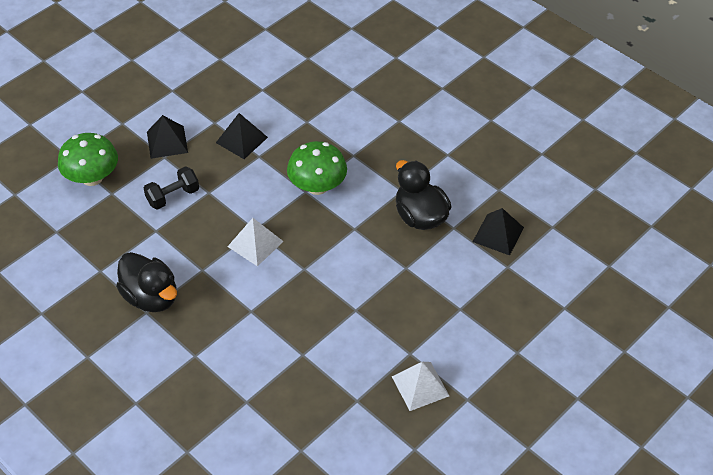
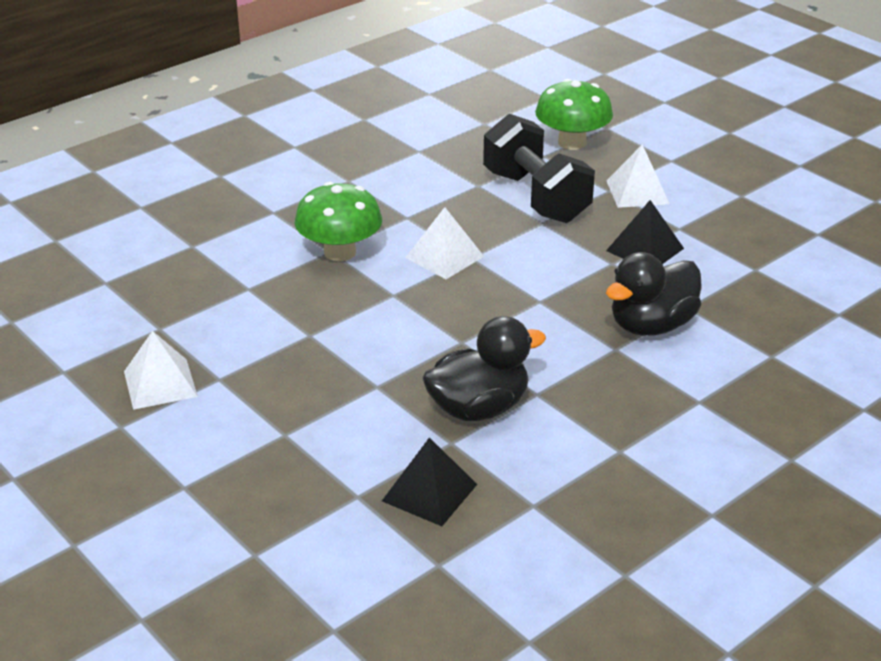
camera: 95 degrees right, 15 degrees down
black duck [116,252,177,312] -> black duck moved to [606,252,702,336]
black dumbbell [144,166,199,210] -> black dumbbell [483,114,595,223], size x1.81
black pyramid [147,115,188,159] -> white pyramid [606,144,670,208]
green mushroom [287,141,347,195] -> green mushroom moved to [295,182,382,261]

